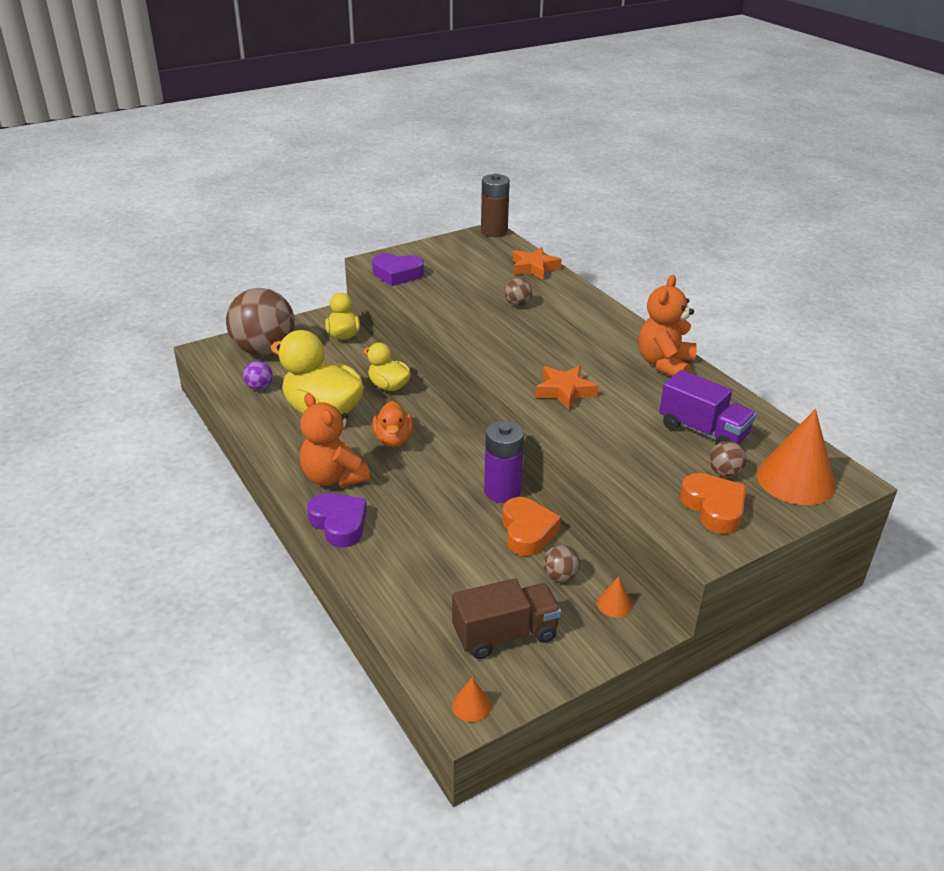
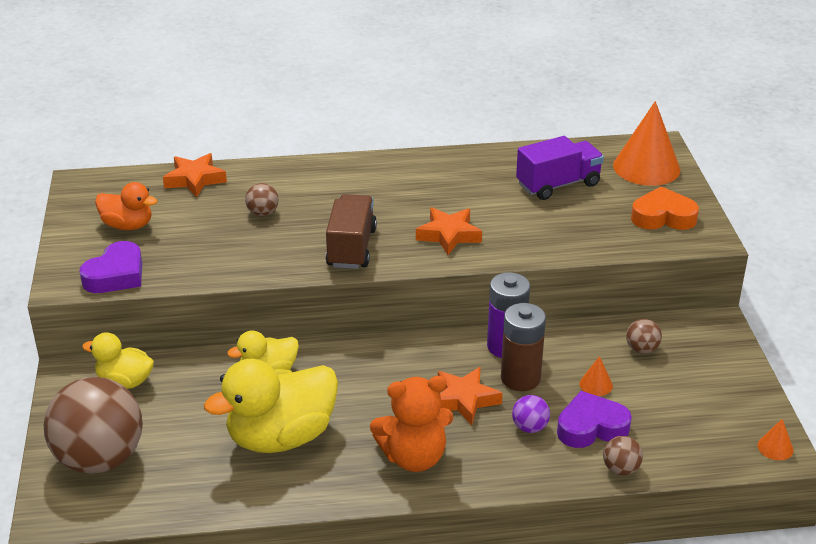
camera: 65 degrees left, 0 degrees up
purple ball [243,361,273,390] -> purple ball moved to [512,395,550,433]
purple heart [307,493,367,548] -> purple heart moved to [557,391,632,448]
orange duck [372,401,413,447] -> orange duck moved to [95,182,158,230]
brown truck [452,578,561,659] -> brown truck moved to [326,194,377,269]
brown battery [481,174,510,237] -> brown battery moved to [501,303,546,391]
orange heart [502,497,561,556] -> none
orange cone [597,576,632,618] -> orange cone moved to [579,356,613,396]
orange teddy bear [638,275,697,376] -> none
brown ball [709,441,747,477] -> brown ball moved to [603,436,643,475]
none -> orange star [438,367,503,425]

